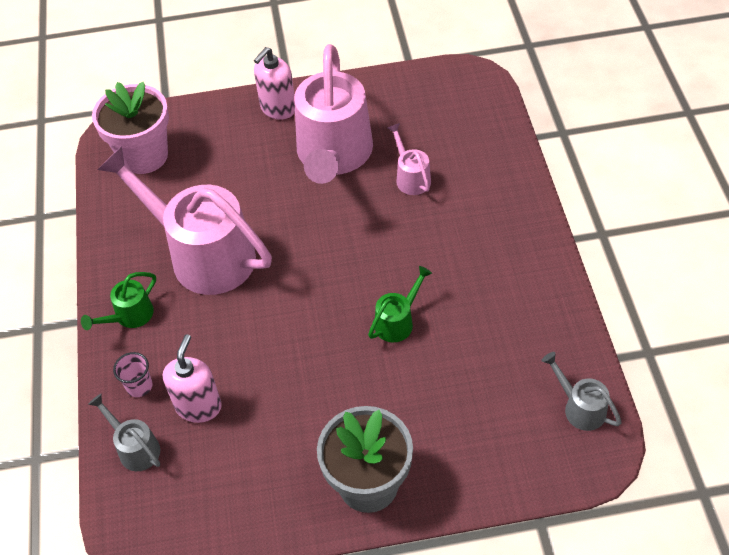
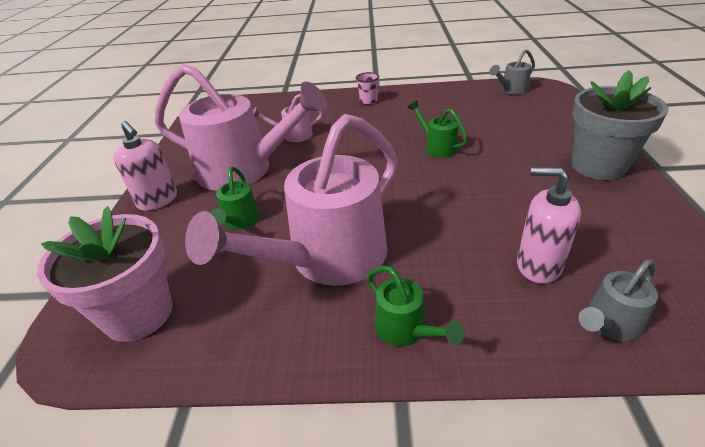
camera: 80 degrees left, 15 degrees down
pink cup [113,352,153,397] -> pink cup moved to [356,72,379,105]
none -> green watering can [211,167,260,230]

